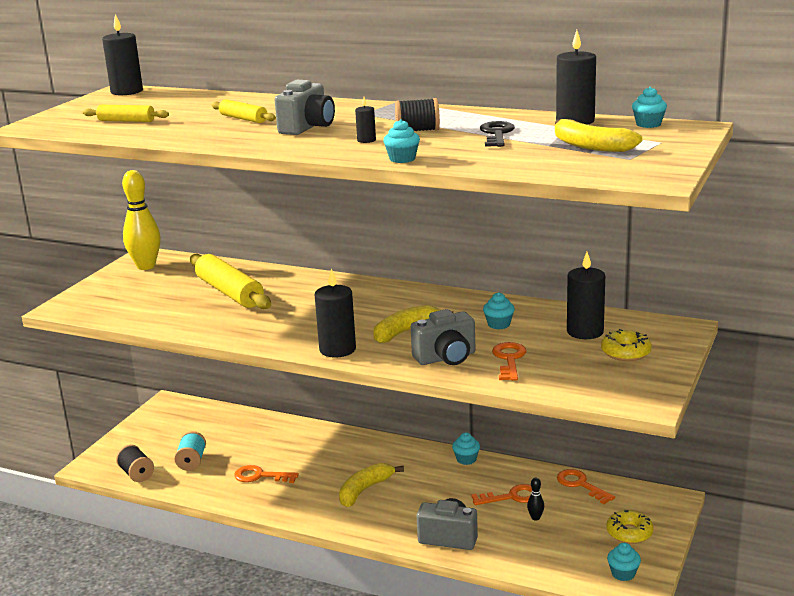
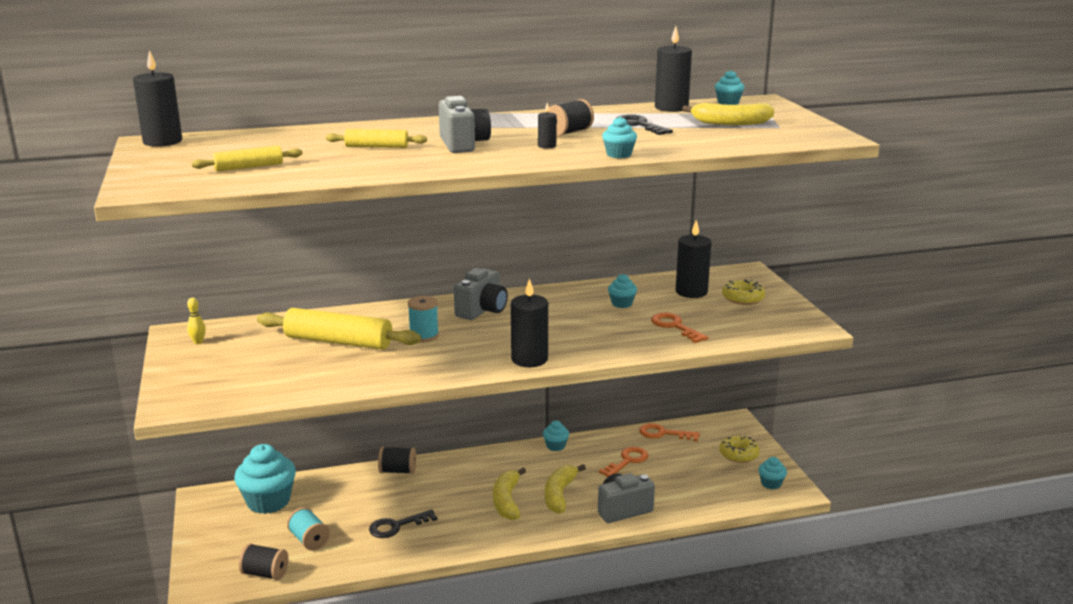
camera: 40 degrees left, 0 degrees up
yellow bowling pin [122,170,161,270] -> yellow bowling pin [187,298,206,344], size x0.42
orange key [234,465,299,483] -> black key [369,509,437,538]
yellow banana [373,305,453,343] -> yellow banana moved to [545,464,586,514]
grey camera [411,309,475,365] -> grey camera moved to [454,268,508,320]
black bowling pin [527,478,544,521] -> none
none -> turquoise cupcake [234,444,296,514]
none -> black spool [378,447,416,474]
none -> turquoise spool [408,296,439,342]

